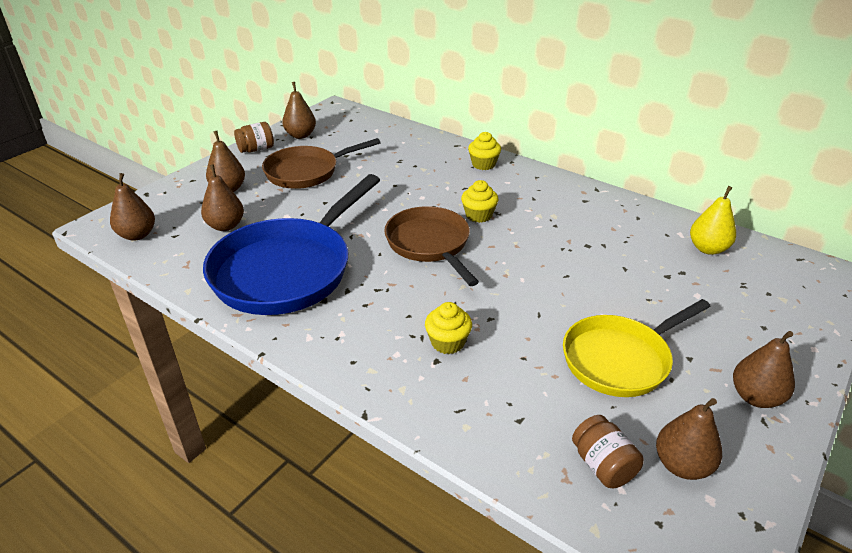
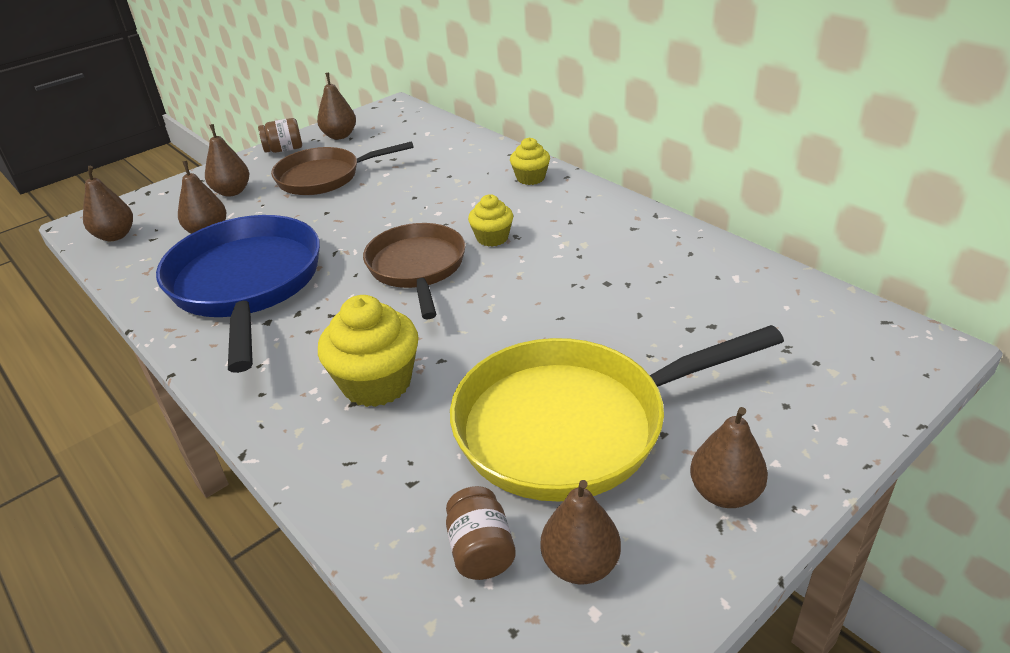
camera: 15 degrees right, 0 degrees up
blue pan [203,174,380,315] -> blue pan turned 120 degrees clockwise [156,215,320,373]
yellow cupcake [425,302,472,354] -> yellow cupcake [318,295,419,407], size x1.73
yellow pan [563,299,711,397] -> yellow pan [450,325,784,501], size x1.55
yellow pear [690,186,736,255] -> none

